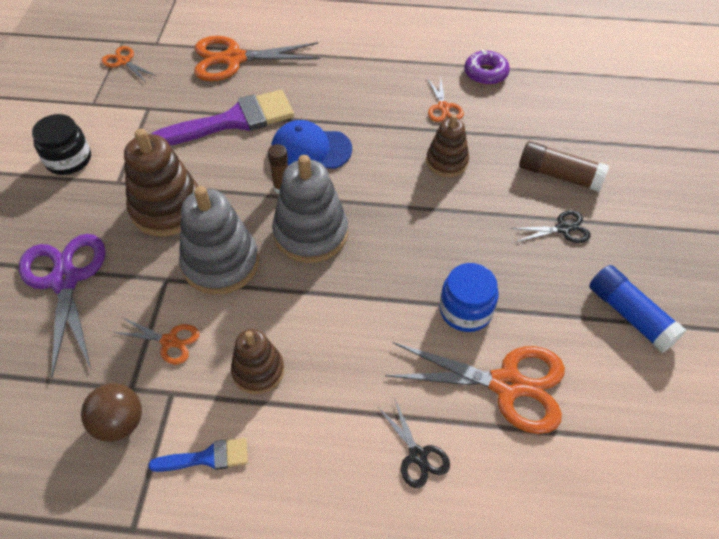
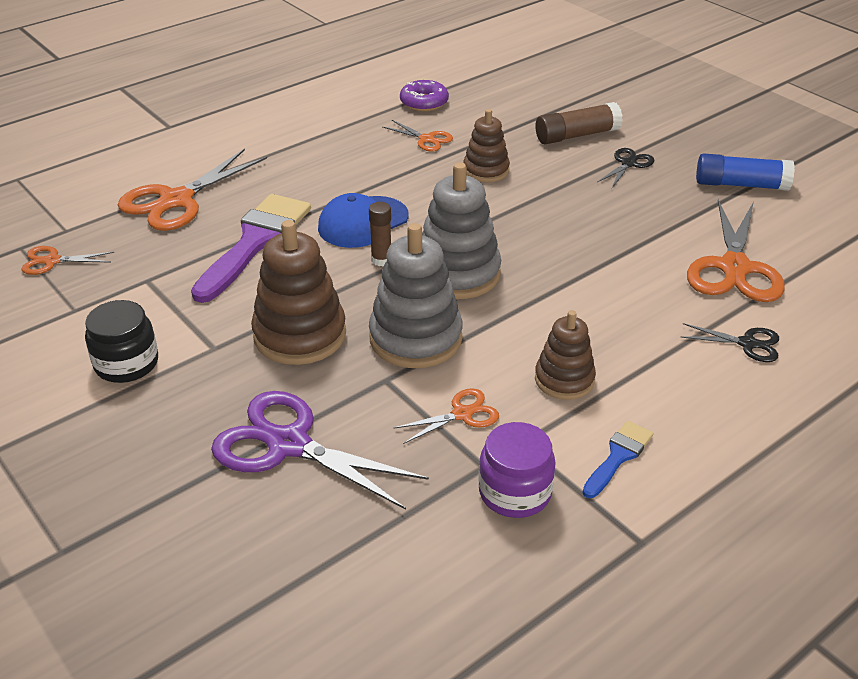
camera: 45 degrees left, 15 degrees down
brown ball [81,383,142,442] -> purple jar [478,422,556,518]
orange scissors [385,342,565,434] -> orange scissors turned 135 degrees clockwise [687,200,785,302]
blue jar [439,263,498,332] -> none

